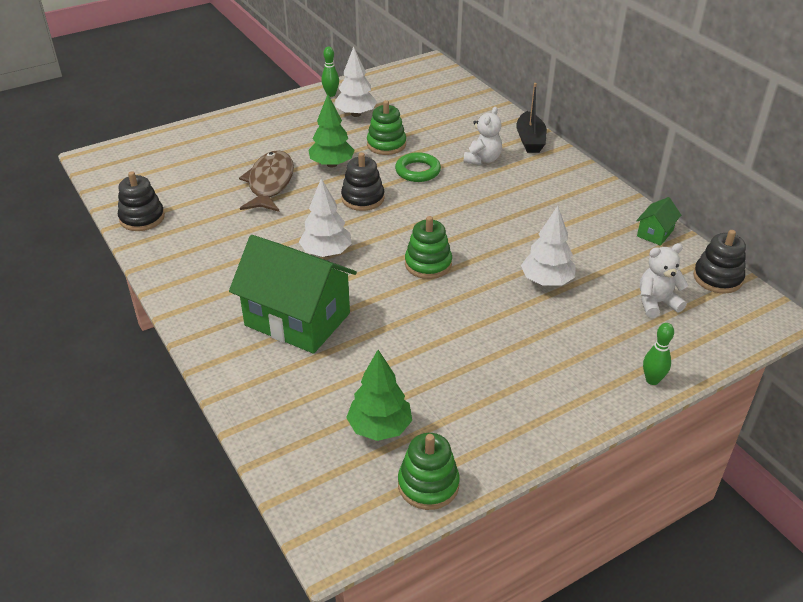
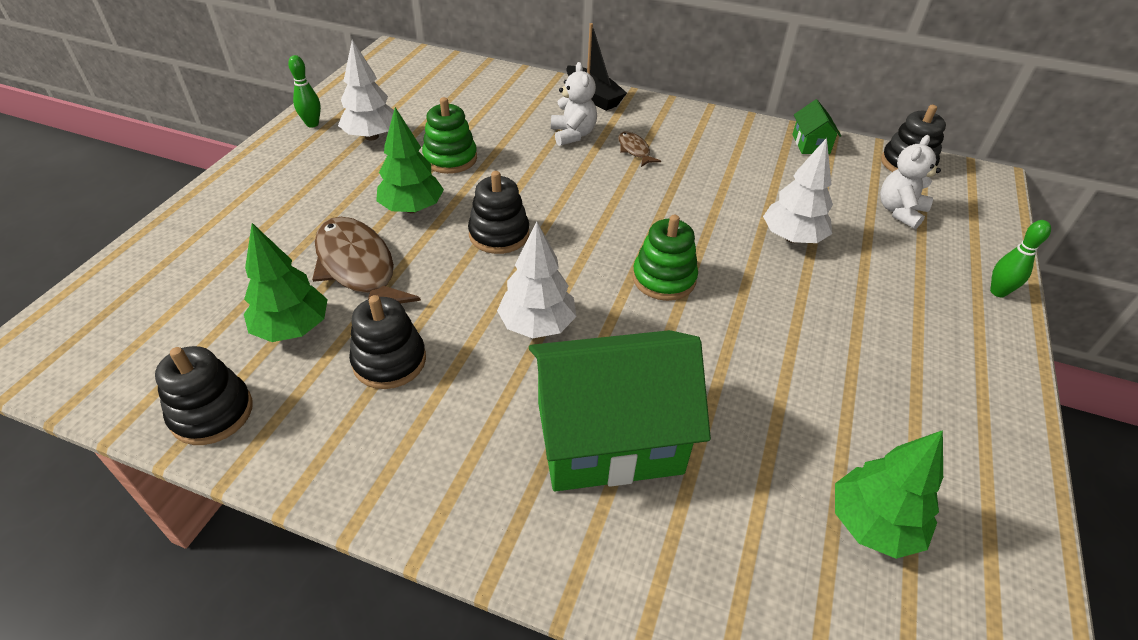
camera: 40 degrees left, 5 degrees up
green ring [395,152,441,182] -> none
green stacking toy [398,433,460,510] -> none
none -> green tree [244,223,328,342]
none -> black stacking toy [349,295,426,389]
none -> brown fish [618,131,661,167]

